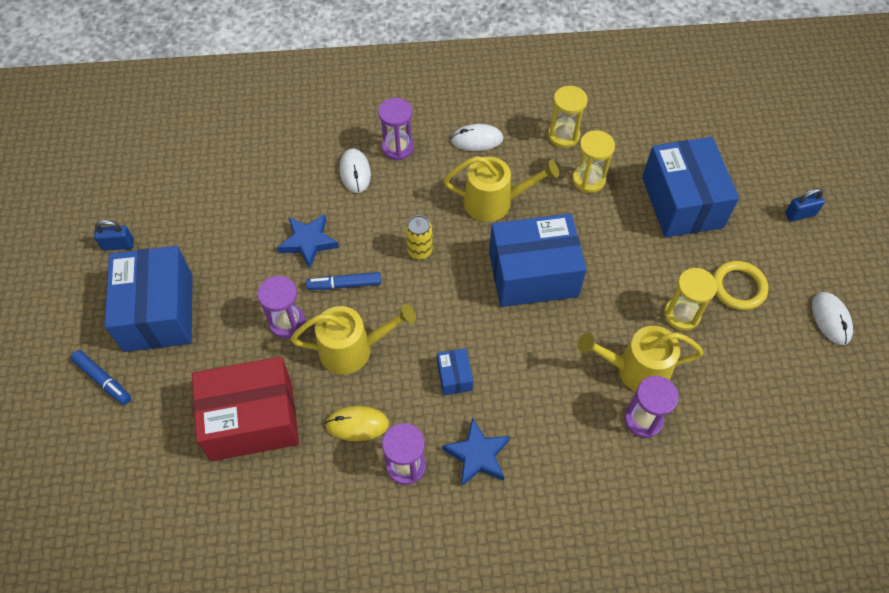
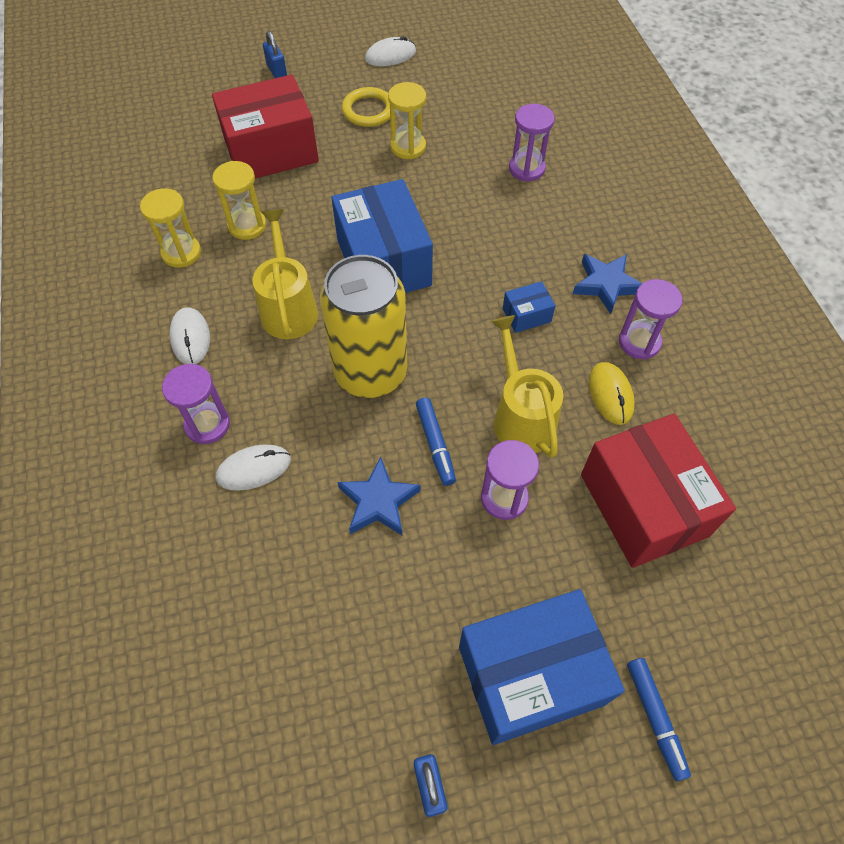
camera: 100 degrees left, 0 degrees up
blue marker [71,350,131,405] -> blue marker turned 135 degrees clockwise [627,658,691,781]
yellow can [406,215,433,259] -> yellow can [320,255,407,398], size x2.34
yellow watering can [578,326,704,392] -> none
blue box [642,137,739,238] -> red box [212,74,319,178]

